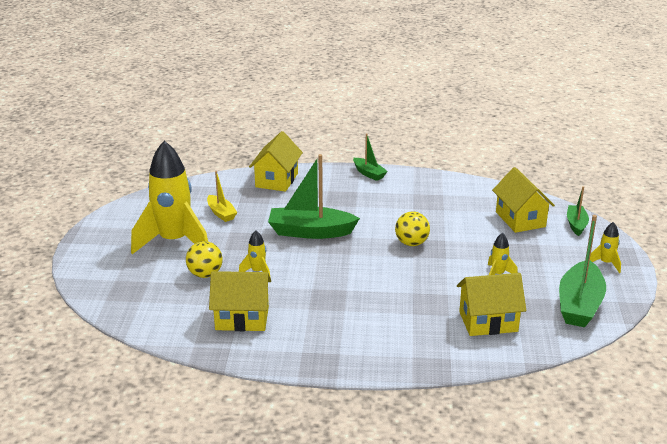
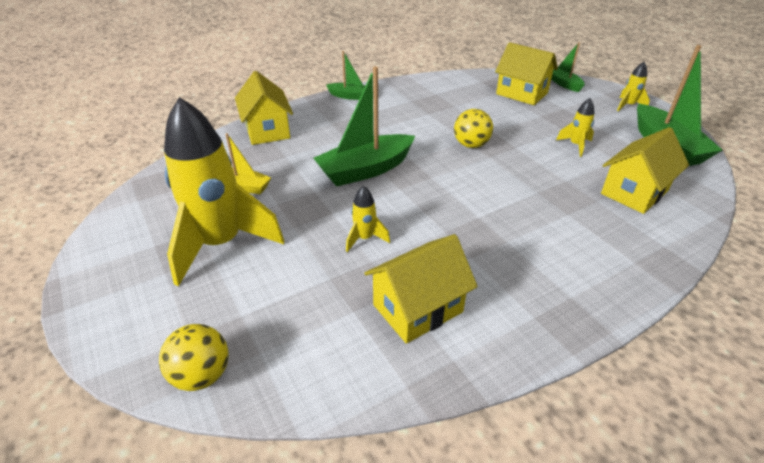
camera: 35 degrees left, 10 degrees up
yellow ball [186,241,223,278] -> yellow ball moved to [159,324,228,391]

